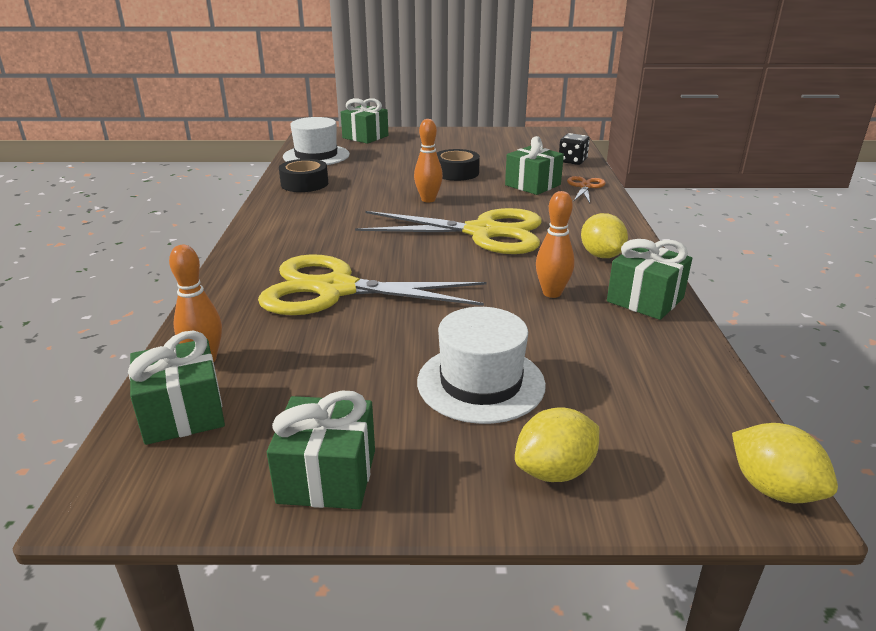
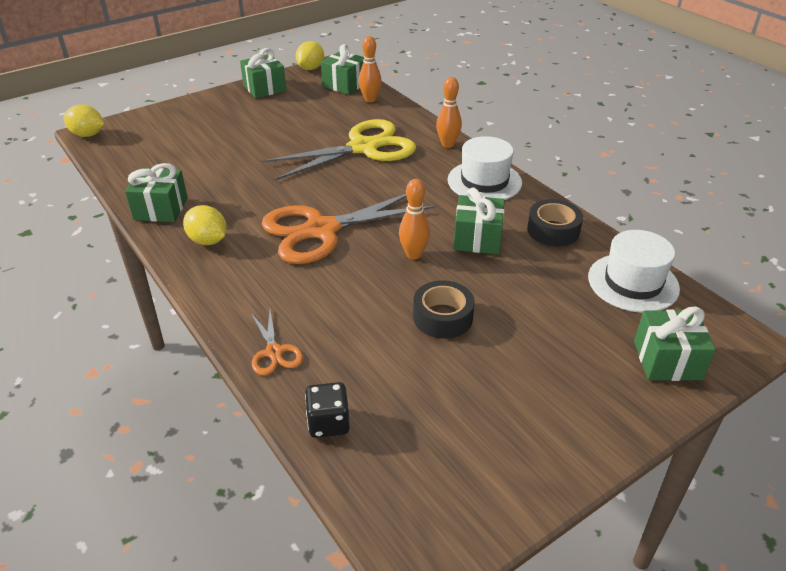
camera: 145 degrees right, 10 degrees up
yellow scissors [355,208,542,254] -> orange scissors [262,194,435,264]
white hat [417,307,546,424] -> white hat moved to [448,136,522,200]
green gift [505,136,564,195] -> green gift moved to [453,187,504,254]
yellow lemon [515,407,599,482] -> yellow lemon moved to [296,41,324,70]
orange bowling pin [536,191,575,298] -> orange bowling pin moved to [436,77,462,148]

